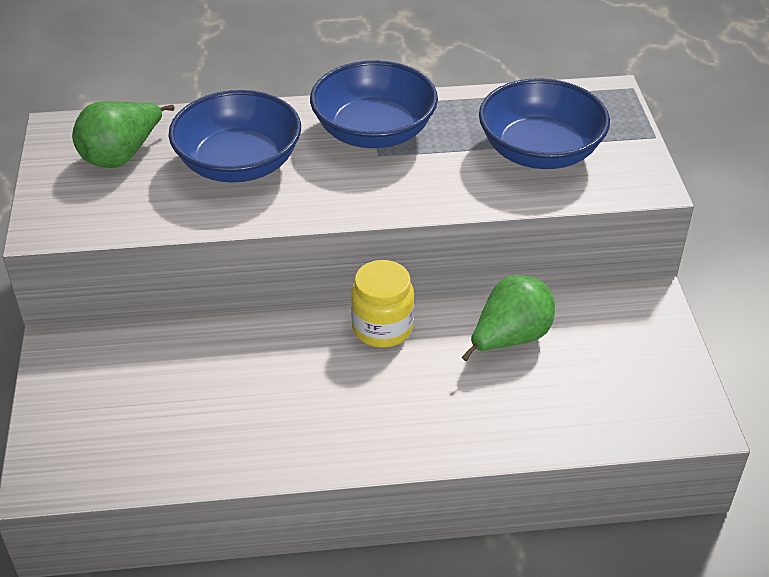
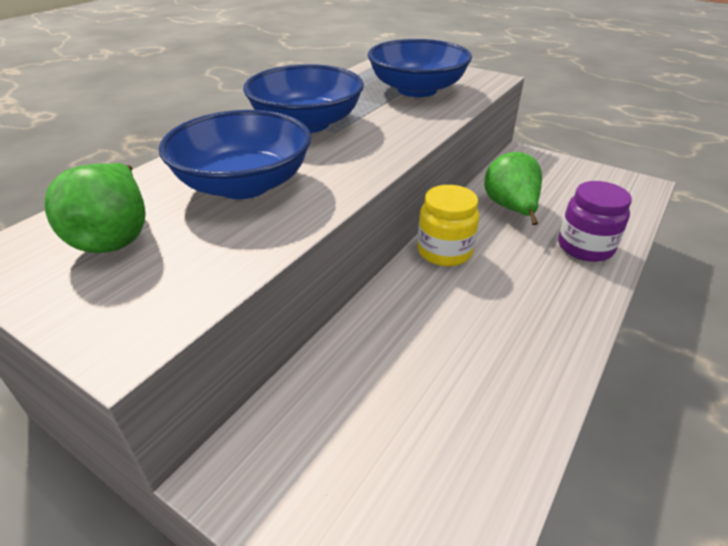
camera: 50 degrees left, 5 degrees down
none -> purple jar [558,181,632,262]

